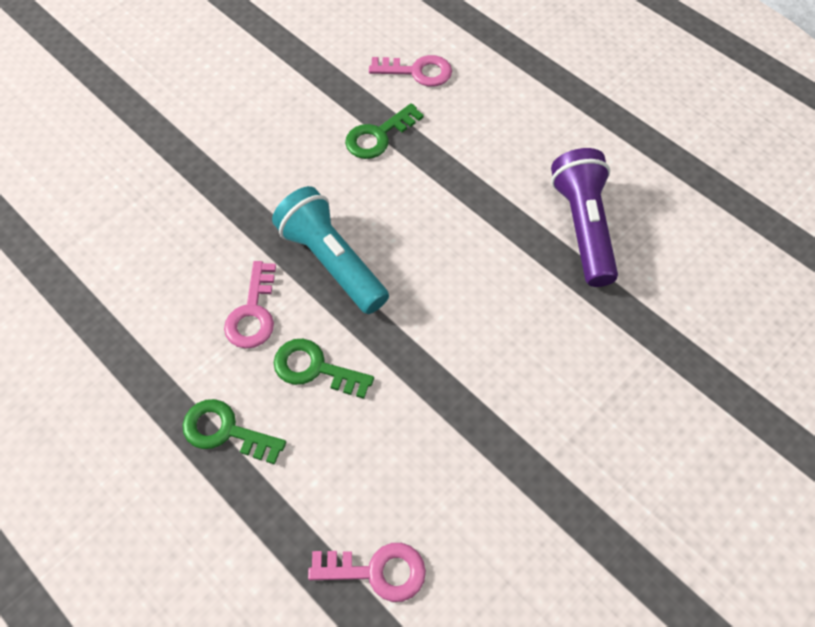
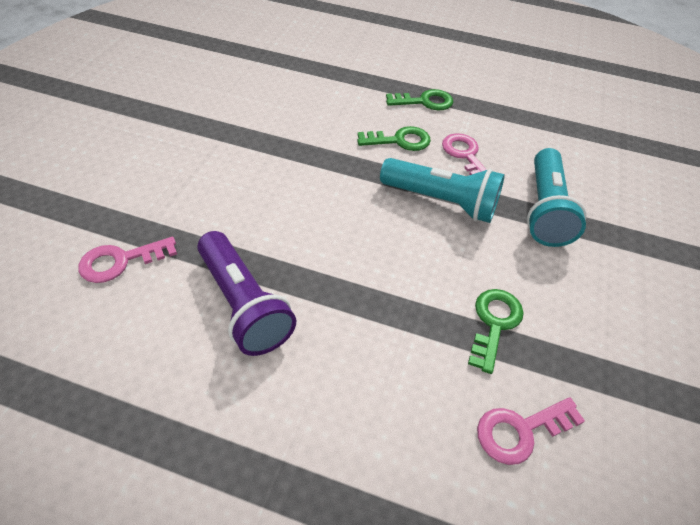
camera: 150 degrees right, 10 degrees down
pink key [308,543,426,602] -> pink key moved to [78,237,177,283]
none -> turquoise flashlight [527,148,587,247]

